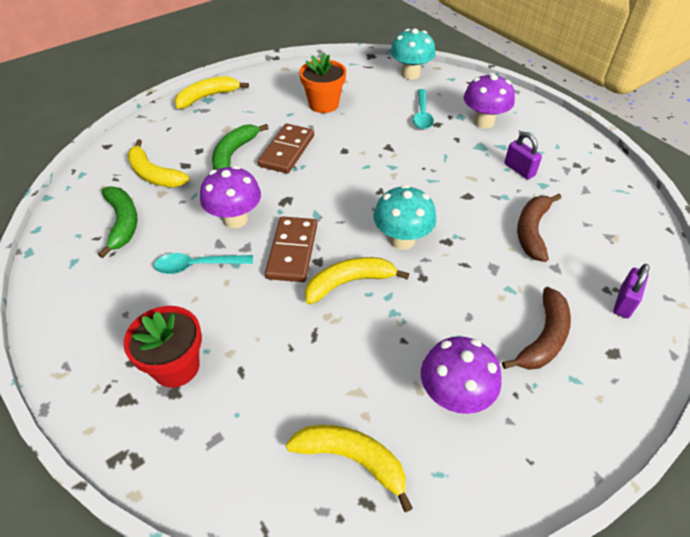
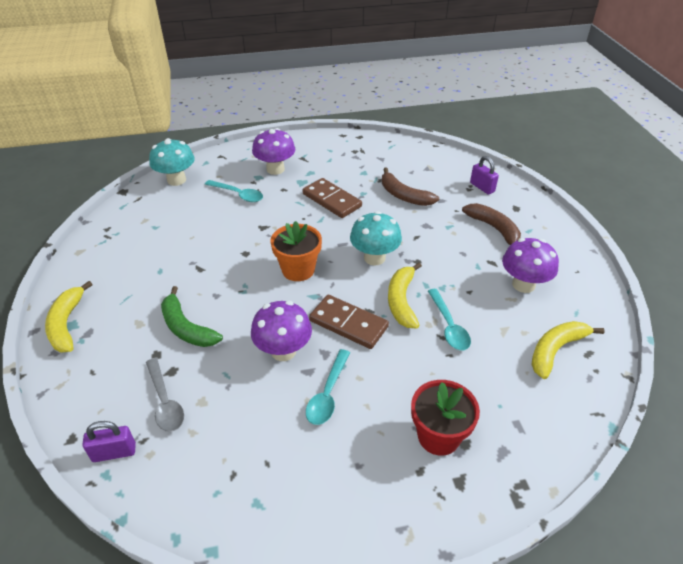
camera: 65 degrees left, 5 degrees down
green banana [98,187,137,258] -> none
yellow banana [127,139,190,187] -> grey spoon [146,358,184,432]
brown domino [258,124,314,173] -> brown domino moved to [303,178,362,218]
orange flower pot [299,52,346,113] -> orange flower pot moved to [270,221,322,281]
purple padlock [504,132,542,179] -> purple padlock moved to [82,421,136,462]
none -> turquoise spoon [428,289,471,350]

